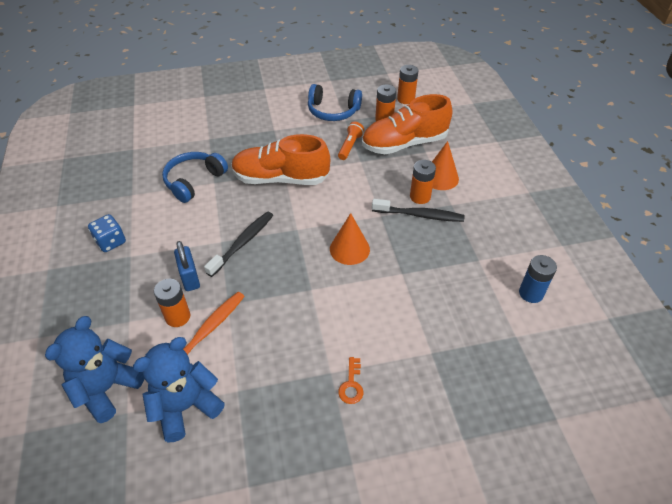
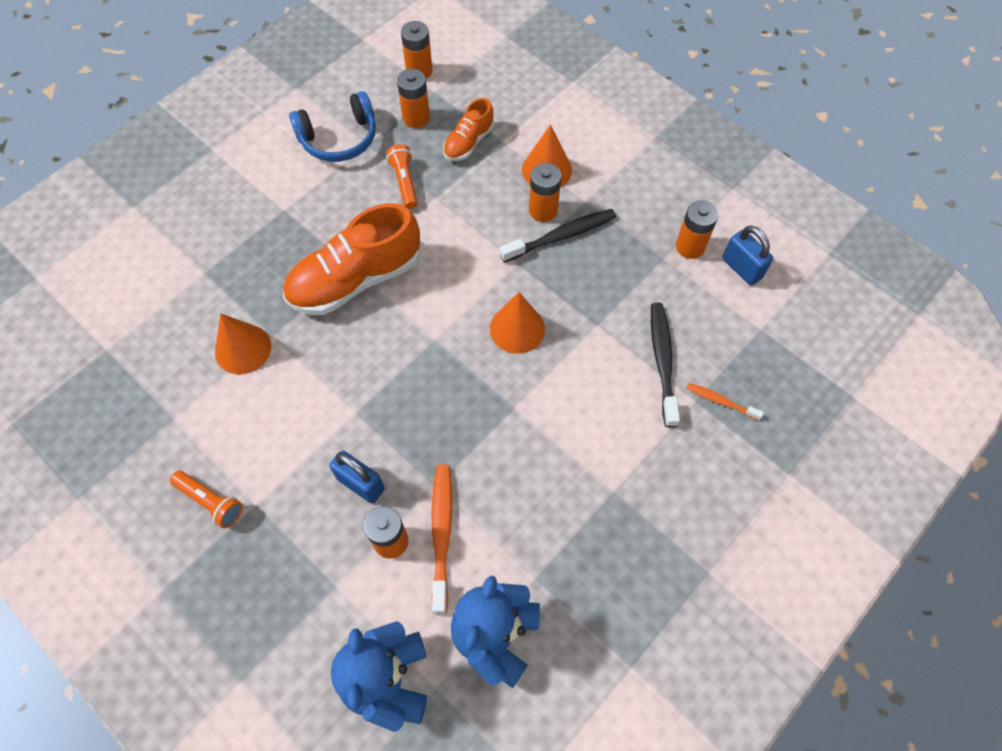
camera: 35 degrees left, 15 degrees up
blue dice [88,214,126,252] -> orange flashlight [170,471,243,528]
blue headphones [162,152,228,203] -> orange cone [215,314,271,374]
black toothbrush [204,211,274,277] -> black toothbrush moved to [651,303,680,427]
orange key [338,357,363,404] -> none
orange shoe [362,94,452,154] -> orange shoe [443,98,494,161], size x0.52
blue battery [519,255,557,303] -> blue padlock [722,226,773,286]
none -> orange battery [676,200,719,259]
none -> orange toothbrush [687,383,764,420]

